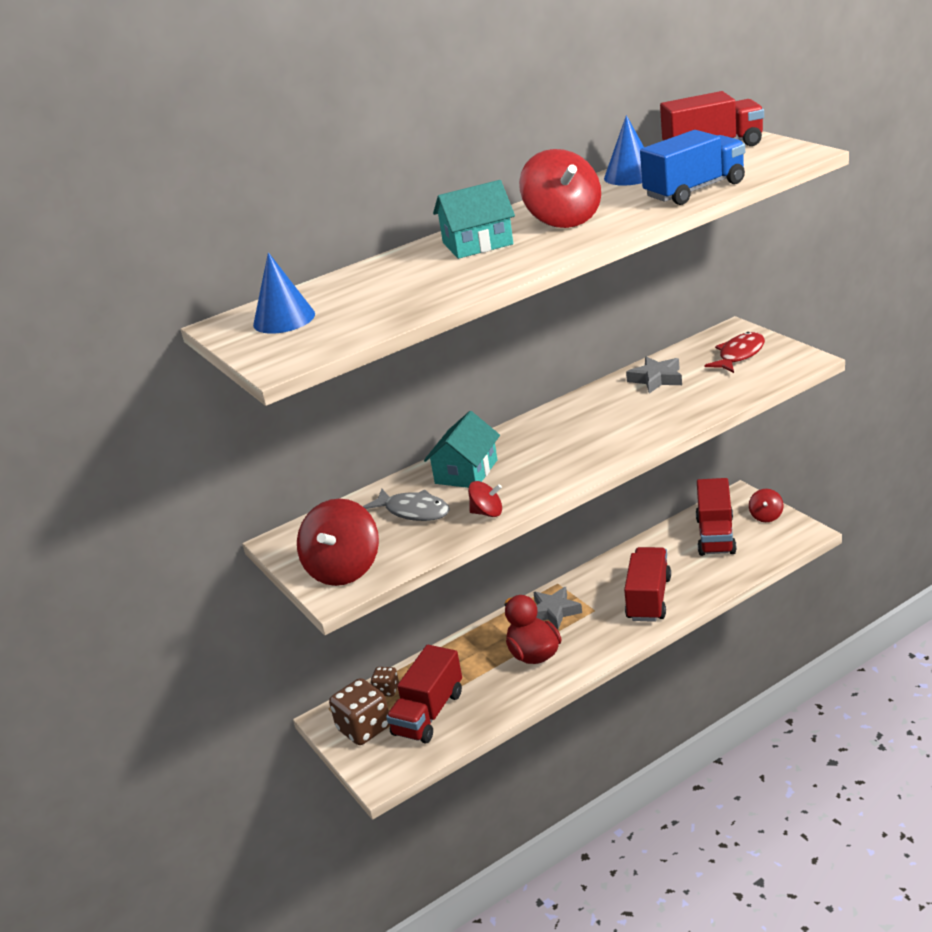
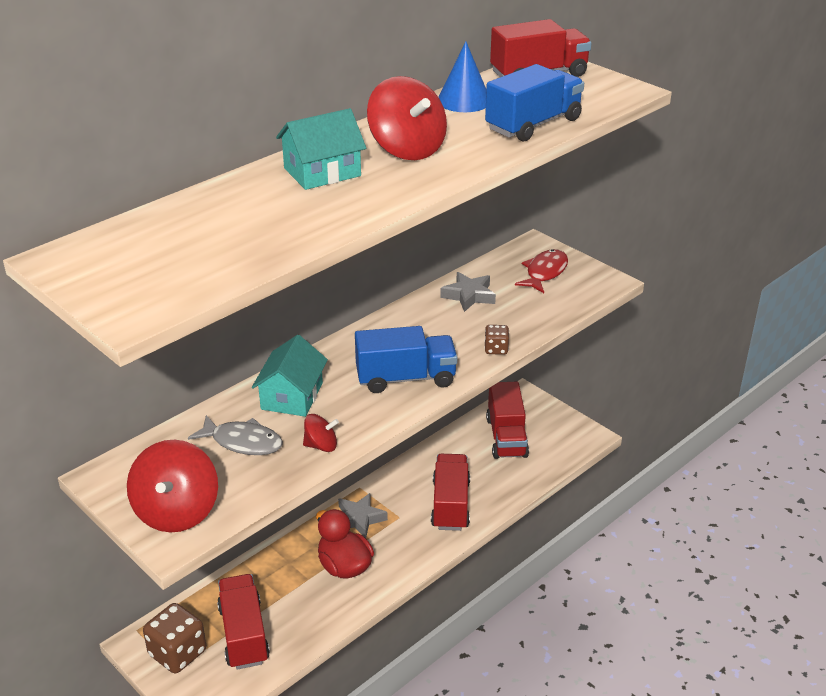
camera: 15 degrees left, 5 degrees up
blue cone [253,252,315,334] -> none
brown dice [371,667,399,697] -> brown dice moved to [484,325,509,355]
red truck [386,645,462,744] -> red truck turned 150 degrees clockwise [217,574,270,669]
red spinning top [749,489,784,522] -> none
none -> blue truck [355,326,458,393]

